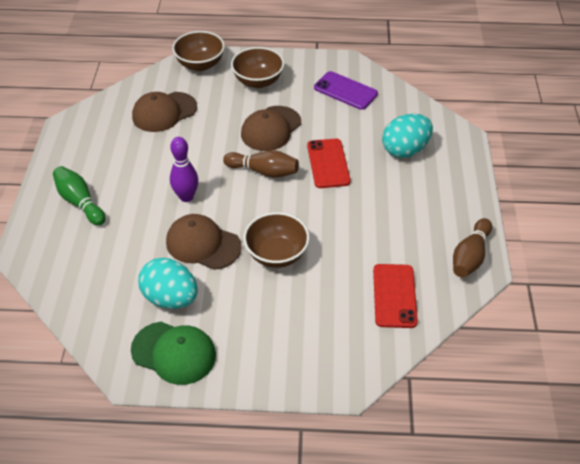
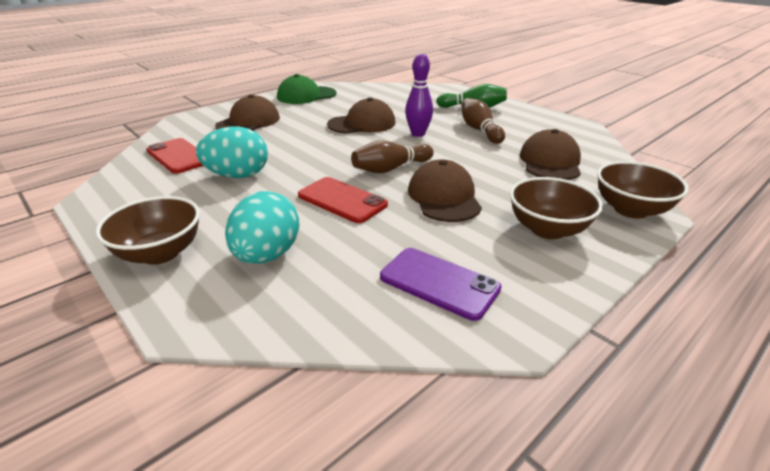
camera: 135 degrees right, 15 degrees down
turquoise egg [138,258,198,309] -> turquoise egg moved to [196,126,268,178]
brown bowl [243,212,310,268] -> brown bowl moved to [95,196,200,265]
purple phone [314,71,378,110] -> purple phone turned 45 degrees clockwise [380,248,501,321]
brown bowling pin [453,218,492,278] -> brown bowling pin moved to [461,98,505,144]
none -> brown cap [215,94,280,131]

